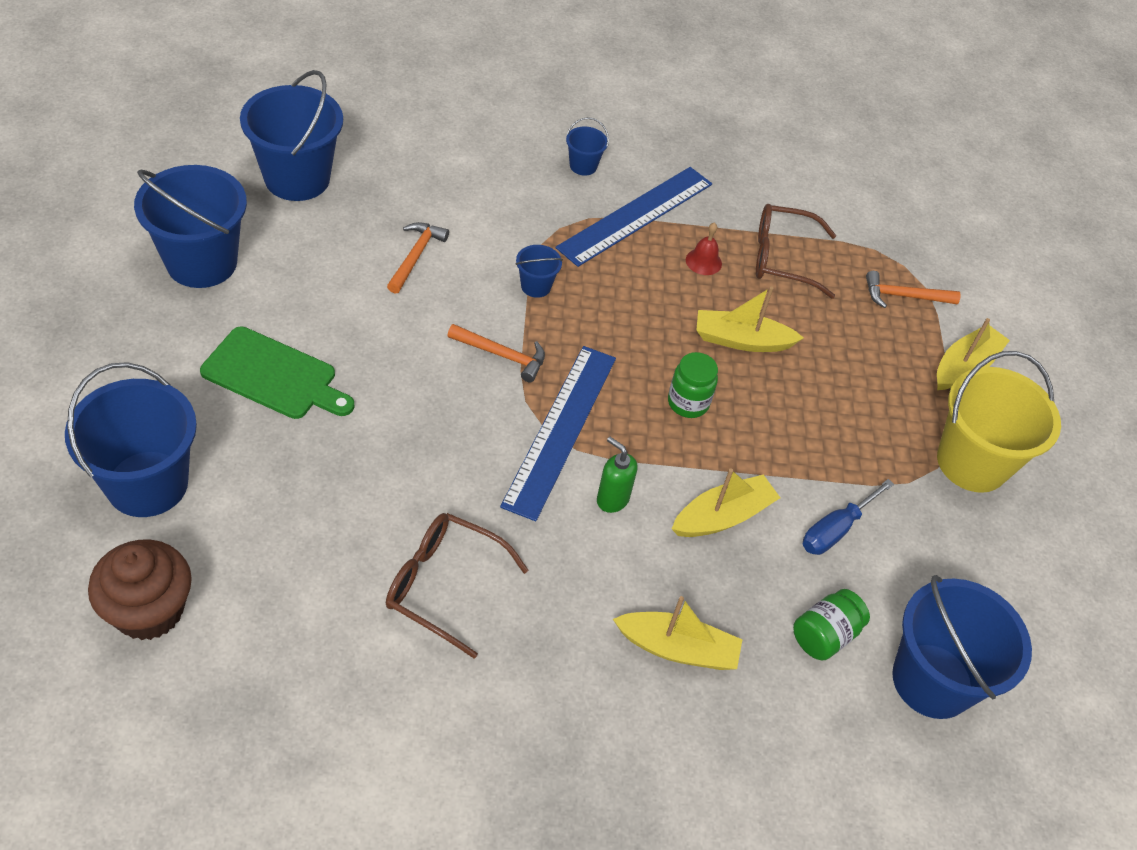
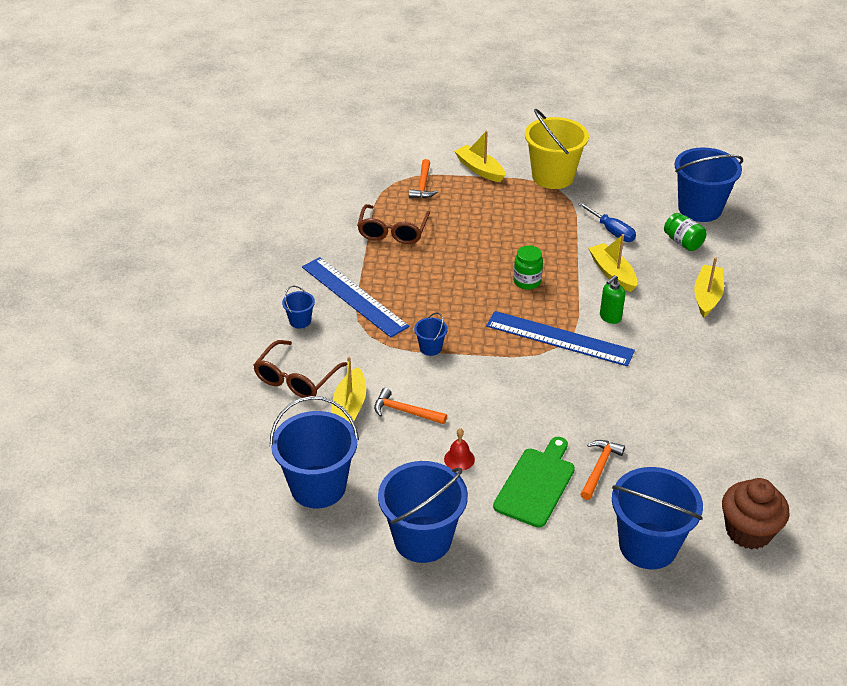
camera: 80 degrees left, 10 degrees down
brown glasses [386,513,529,658] -> brown glasses moved to [253,340,348,398]
orange hammer [447,324,545,383] -> orange hammer moved to [580,440,625,500]
red bell [686,222,722,275] -> red bell moved to [444,428,475,471]
yellow boat [696,286,804,352] -> yellow boat moved to [331,357,366,424]

